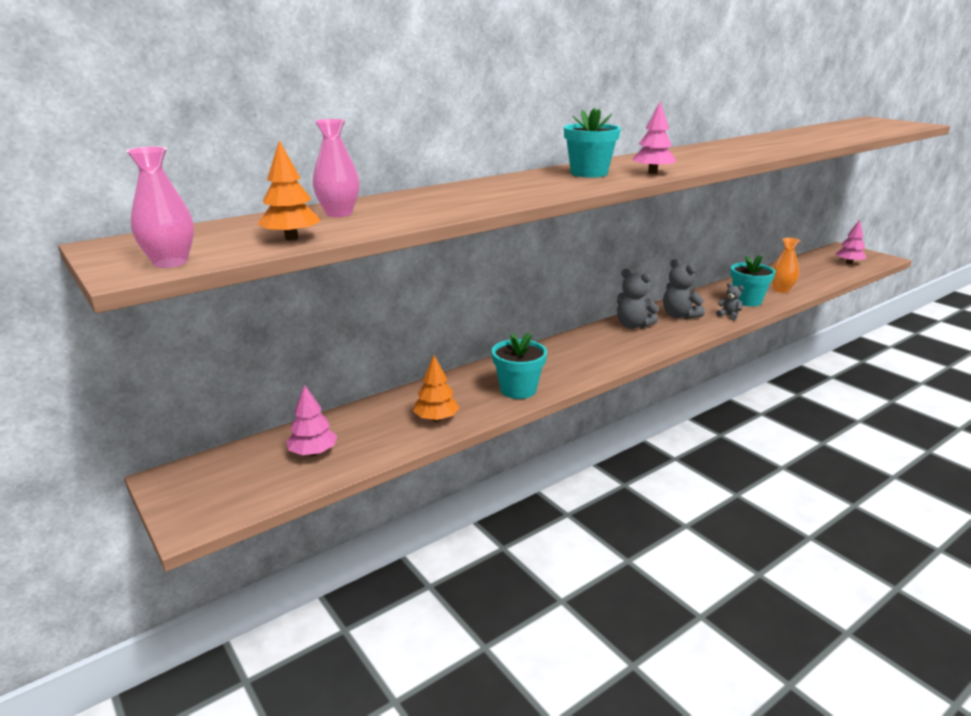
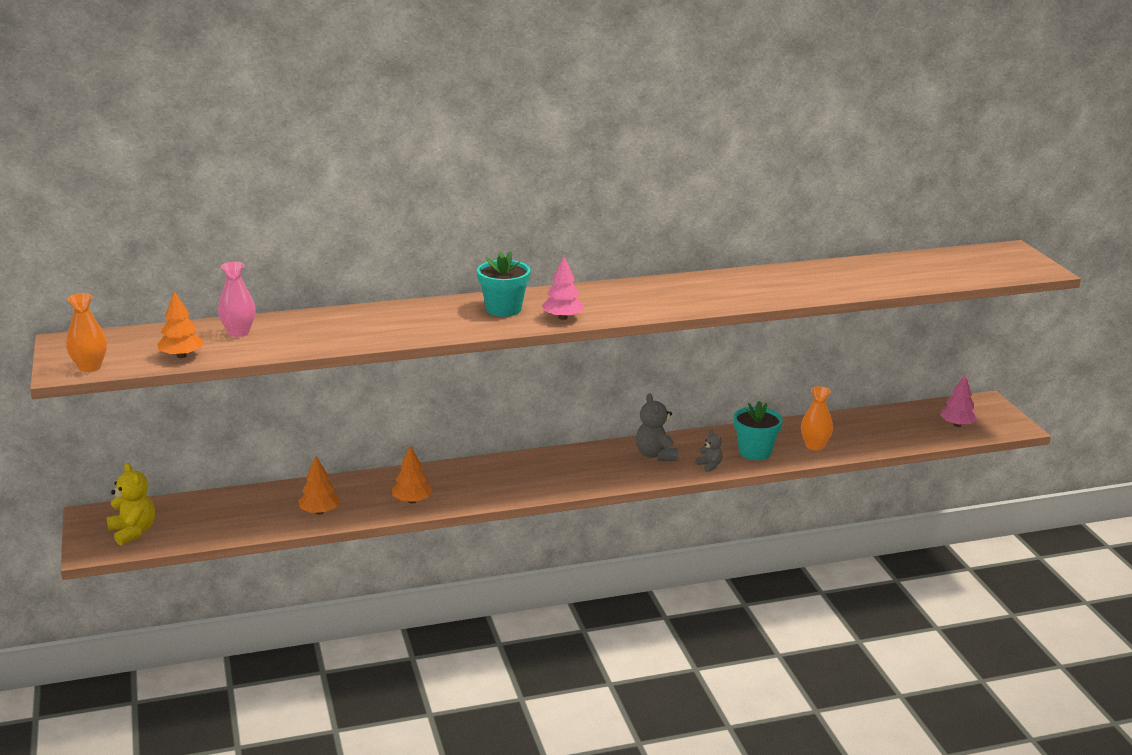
camera: 20 degrees right, 0 degrees up
pink vase [126,146,194,268] -> orange vase [66,293,107,372]
pink tree [286,384,337,456] -> none
turquoise flower pot [492,332,547,399] -> orange tree [392,445,433,503]
grey teddy bear [617,269,659,329] -> none
none -> yellow teddy bear [107,463,155,546]

